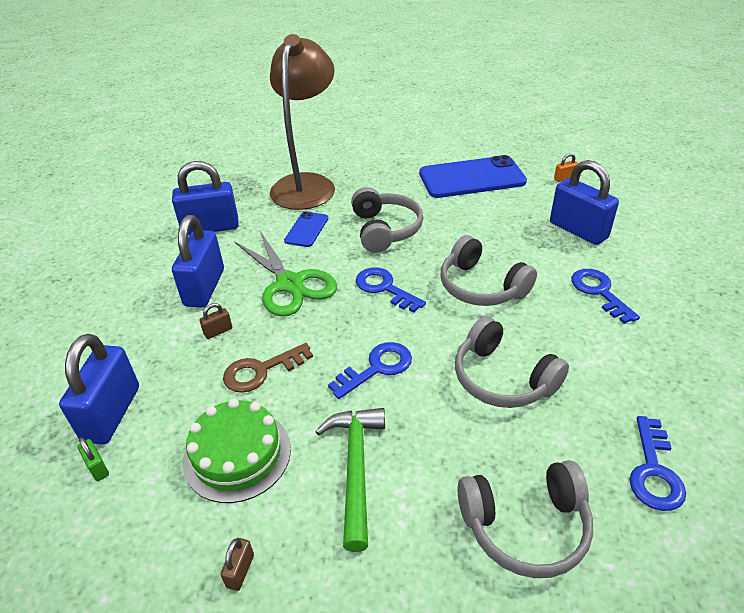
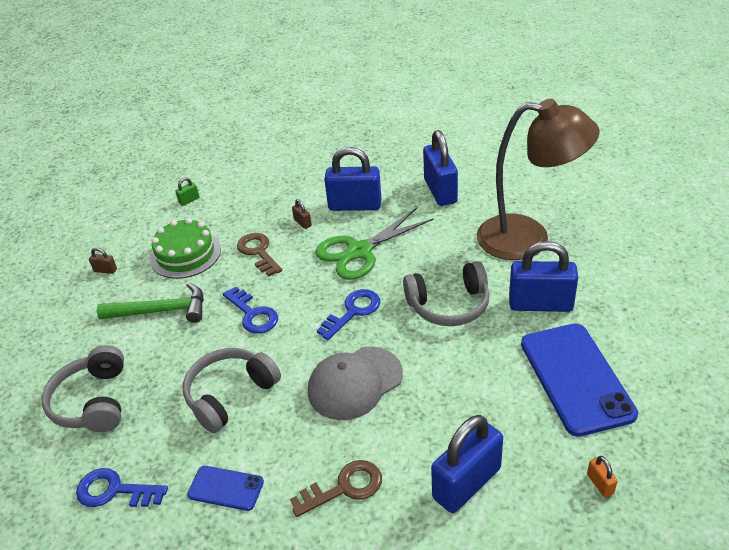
camera: 90 degrees right, 0 degrees up
blue padlock [59,334,139,445] -> blue padlock moved to [509,241,578,312]
blue phone [284,211,328,247] -> blue phone moved to [187,466,264,511]
grey headphones [440,235,537,306] -> grey cap [308,346,403,420]
blue key [572,269,640,324] -> brown key [290,460,382,517]

